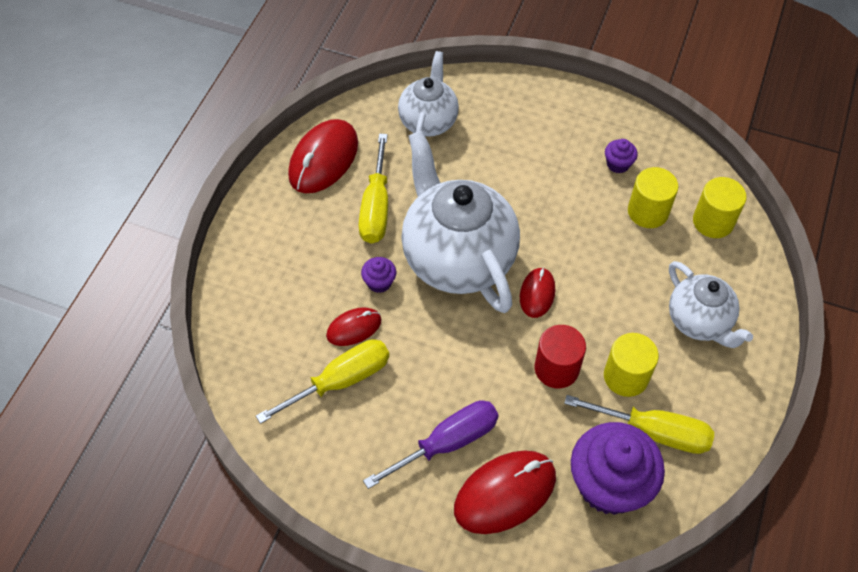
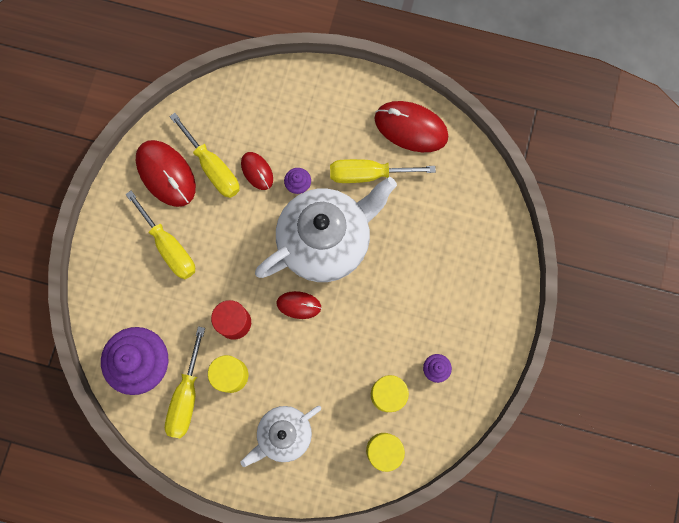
camera: 85 degrees right, 20 degrees up
purple screwdriver [363,400,499,489] -> yellow screwdriver [125,191,195,279]
white teapot [398,51,459,137] -> none
red mouse [454,450,556,534] -> red mouse moved to [136,140,196,207]

